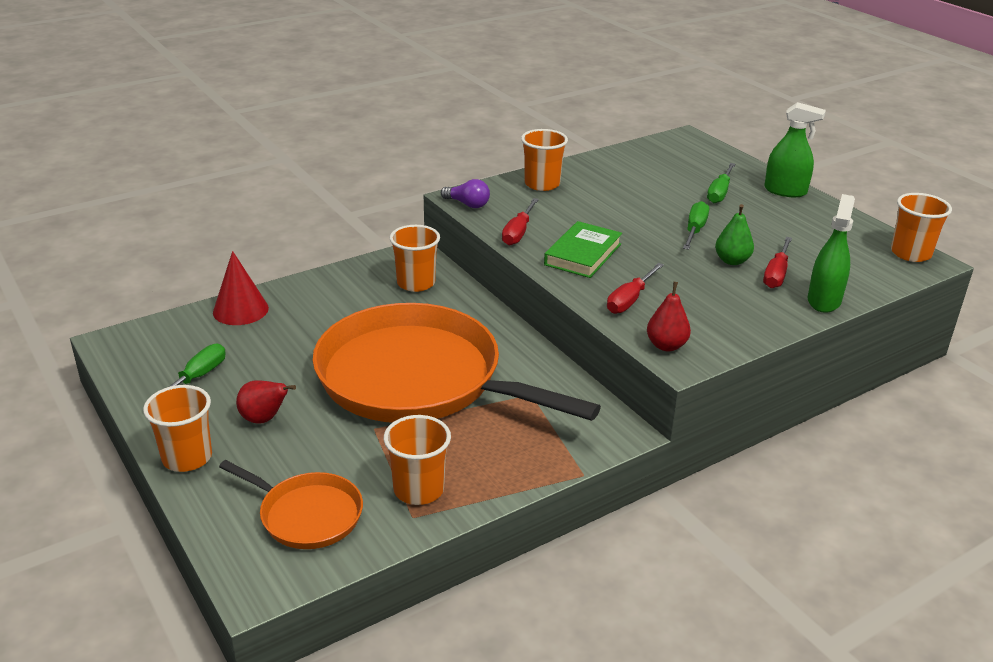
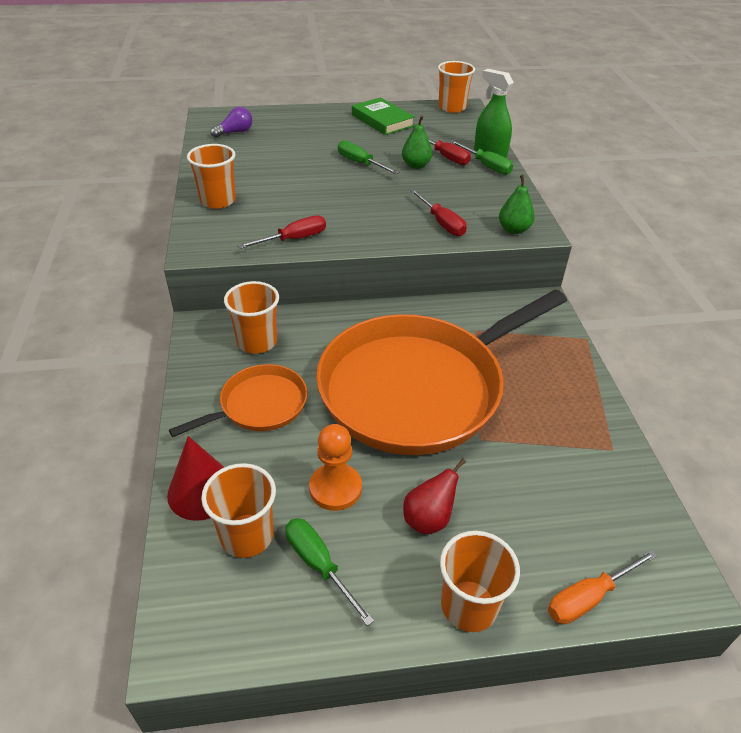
camera: 65 degrees left, 10 degrees up
orange pan [219,460,363,549] -> orange pan moved to [169,364,308,437]
orange cup [384,415,451,505] -> orange cup moved to [201,463,276,558]
purple light bulb [441,179,490,208] -> purple light bulb moved to [211,107,252,138]
red screwdriver [502,198,539,246] -> red screwdriver turned 75 degrees counterclockwise [238,215,326,249]
green book [544,221,622,278] -> green book moved to [352,97,415,135]
red pear [647,282,691,351] -> green pear [499,175,535,234]
green screwdriver [707,163,735,203] -> green screwdriver moved to [450,140,513,175]
green spray bottle [764,102,826,197] -> none
none -> orange pawn [309,424,362,511]
none -> orange screwdriver [548,549,658,624]

